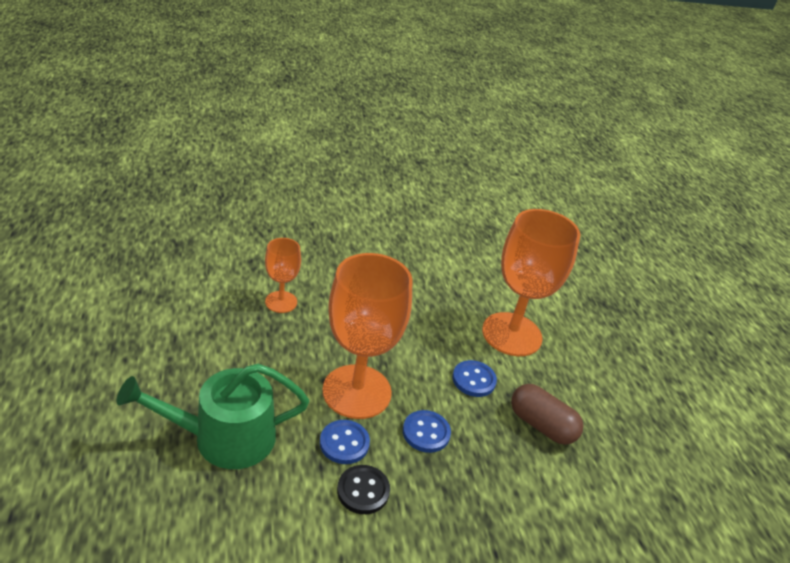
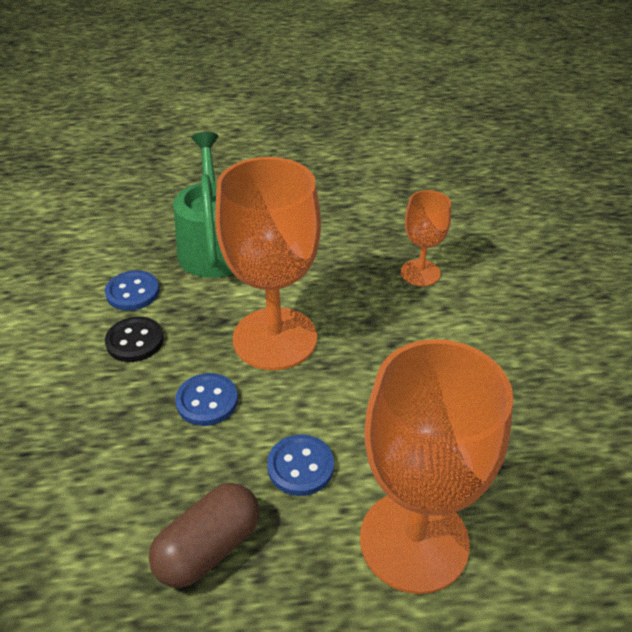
camera: 100 degrees right, 5 degrees up
blue button [320,420,370,464] -> blue button moved to [105,270,160,311]

